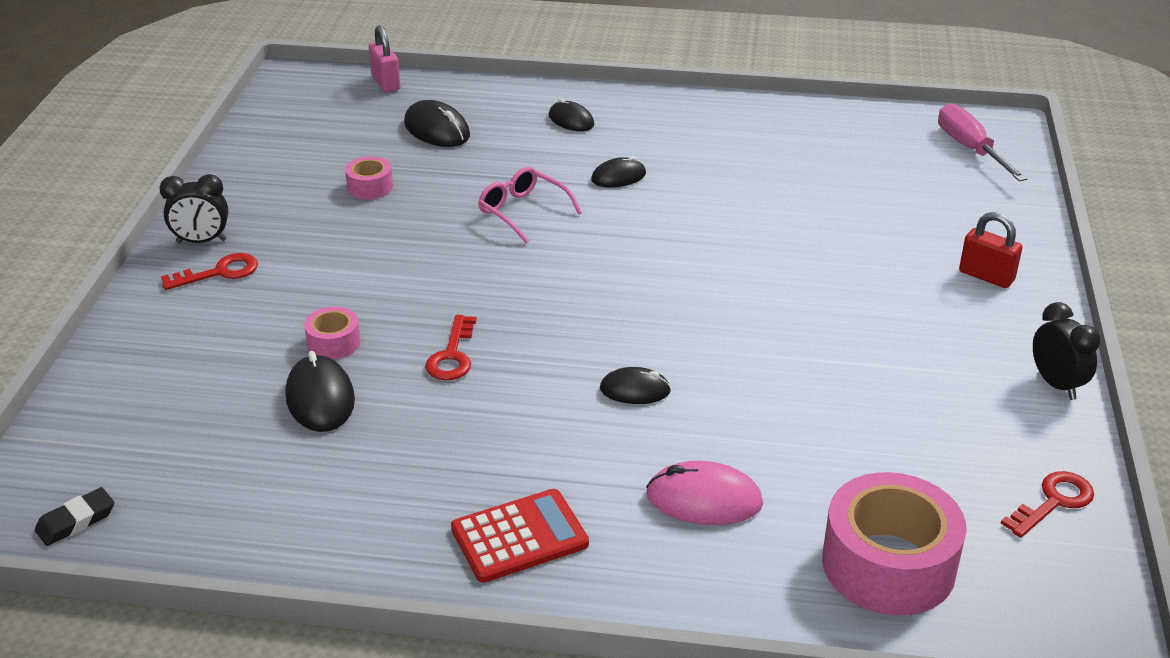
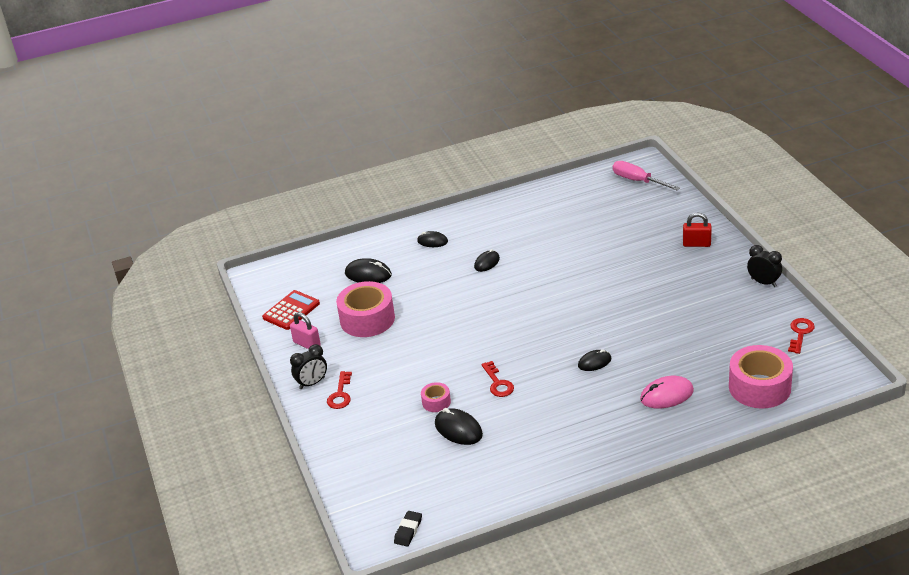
camera: 25 degrees left, 0 degrees up
red key [161,253,258,290] -> red key turned 150 degrees clockwise [327,371,352,409]
pink tape [345,156,393,199] -> pink tape [336,281,395,337], size x2.09
pink padlock [369,25,400,92] -> pink padlock moved to [290,312,321,349]
red calculator [451,489,589,583] -> red calculator moved to [262,290,320,330]
pink glasses [478,167,582,243] -> none

